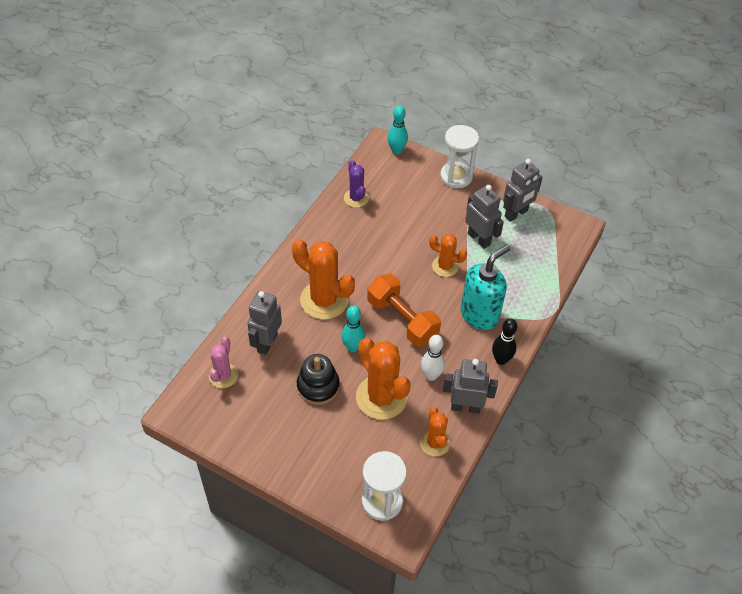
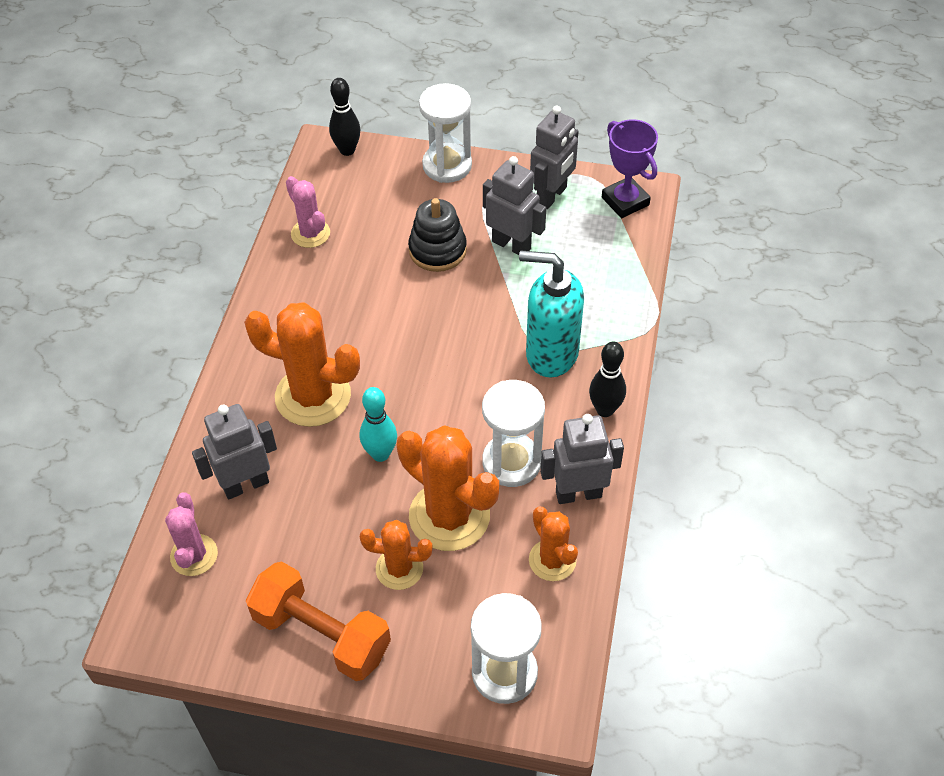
camera: 15 degrees left, 0 degrees up
grey robot [247,291,282,355] -> grey robot turned 60 degrees clockwise [192,404,277,499]
black stacking toy [297,354,340,405] -> black stacking toy moved to [408,198,467,272]
purple cactus [344,160,369,208] -> pink cactus [286,176,330,248]
orange dumbbell [367,274,441,347] -> orange dumbbell moved to [245,562,391,681]
turquoise bowling pin [388,105,408,154] -> black bowling pin [329,78,361,156]
white bowling pin [421,335,445,381] -> white hourglass [482,380,545,487]
orange cactus [429,234,467,277] -> orange cactus moved to [360,520,432,590]
turquoise soap dispenser [460,244,511,330] -> turquoise soap dispenser turned 105 degrees counterclockwise [519,251,584,377]
none -> purple trophy [602,119,658,218]

